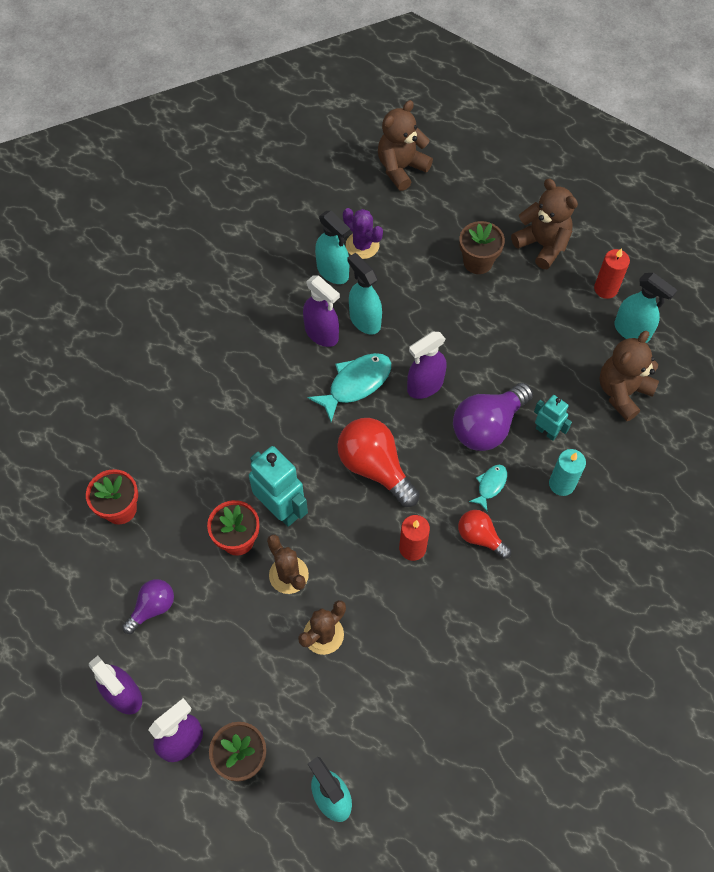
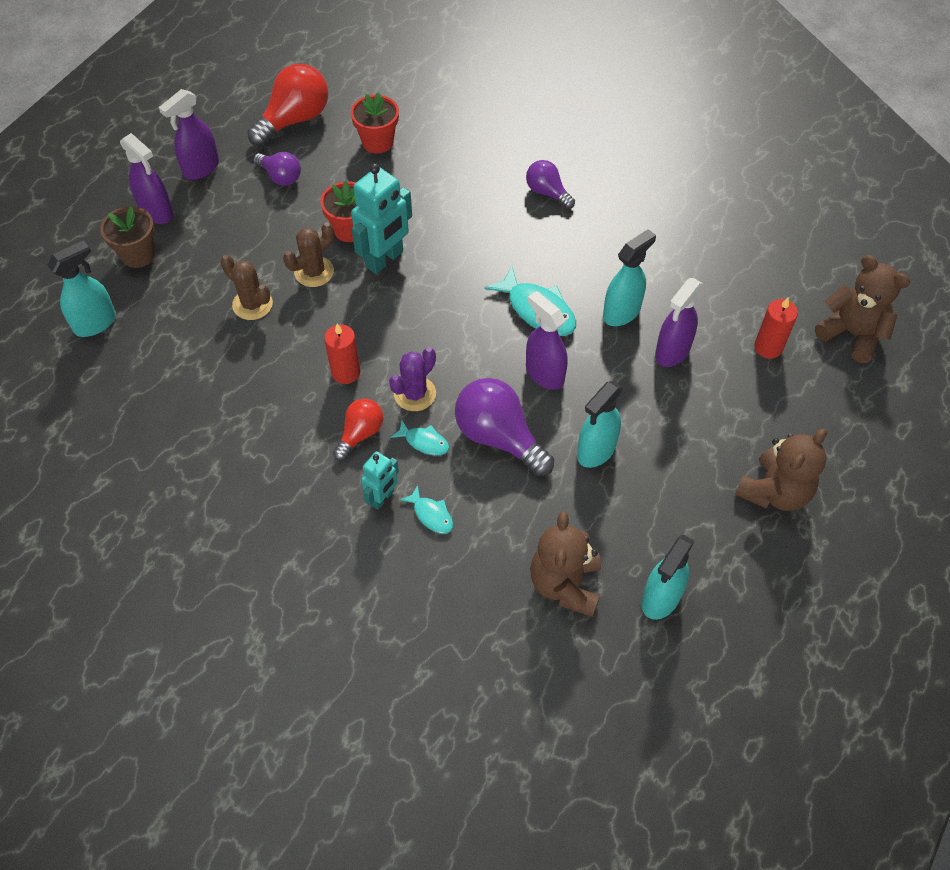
camera: 85 degrees right, 5 degrees down
purple spray bottle [303,275,340,347] -> purple spray bottle moved to [655,278,703,367]
turquoise spray bottle [315,211,351,284] -> turquoise spray bottle moved to [577,381,623,468]
red light bulb [337,418,420,507] -> red light bulb moved to [247,63,328,146]
purple cactus [343,208,383,259] -> purple cactus moved to [389,347,436,411]
brown flower pot [459,221,505,274] -> none
turquoise robot [534,395,572,441] -> turquoise robot moved to [361,451,399,510]
turquoise candle [549,449,586,496] -> turquoise fish [400,485,453,534]
red candle [594,248,630,299] -> red candle moved to [754,297,798,359]
brown teddy bear [599,331,659,421] -> brown teddy bear turned 120 degrees counterclockwise [530,511,601,617]
none -> purple light bulb [526,160,575,209]

